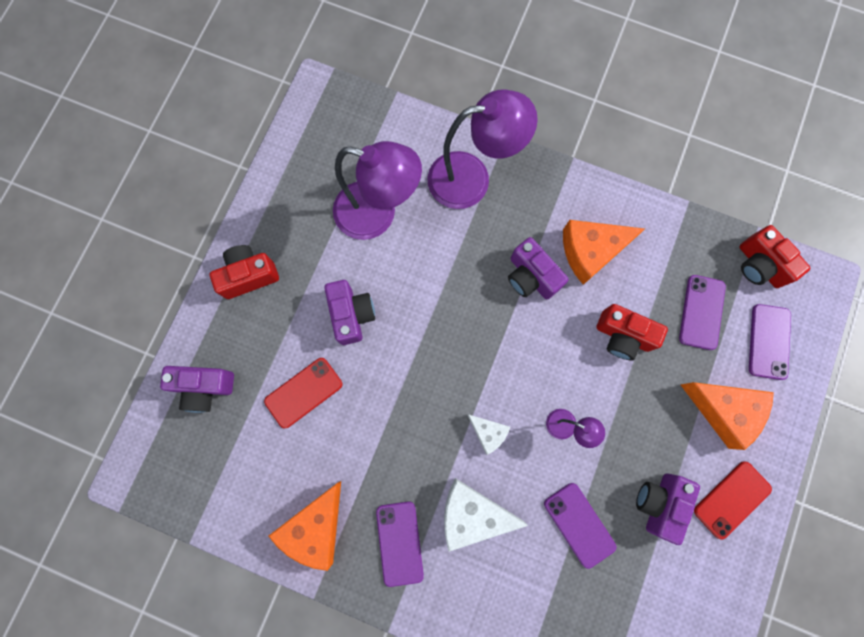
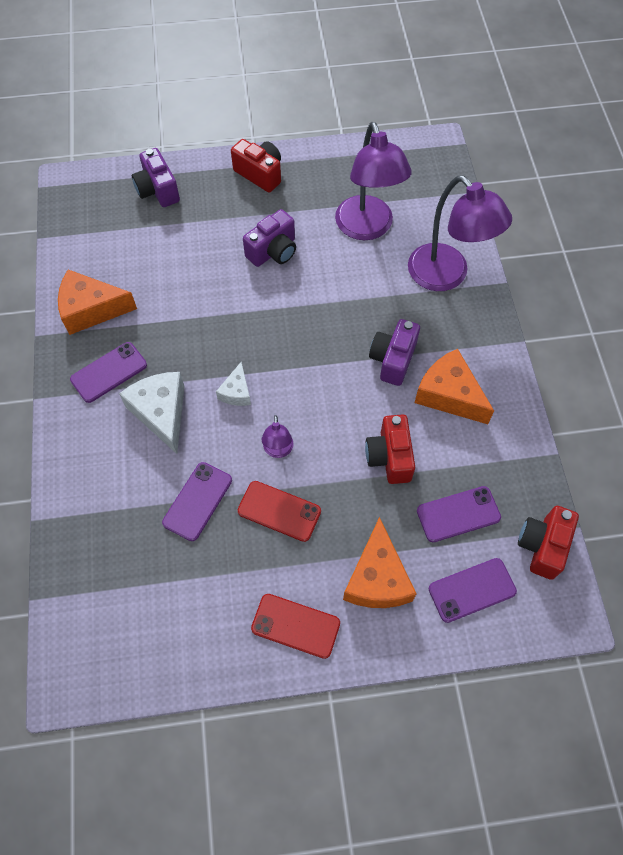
camera: 60 degrees right, 15 degrees down
red phone [264,358,343,428] -> red phone moved to [238,481,321,542]
purple camera [636,473,700,545] -> none

